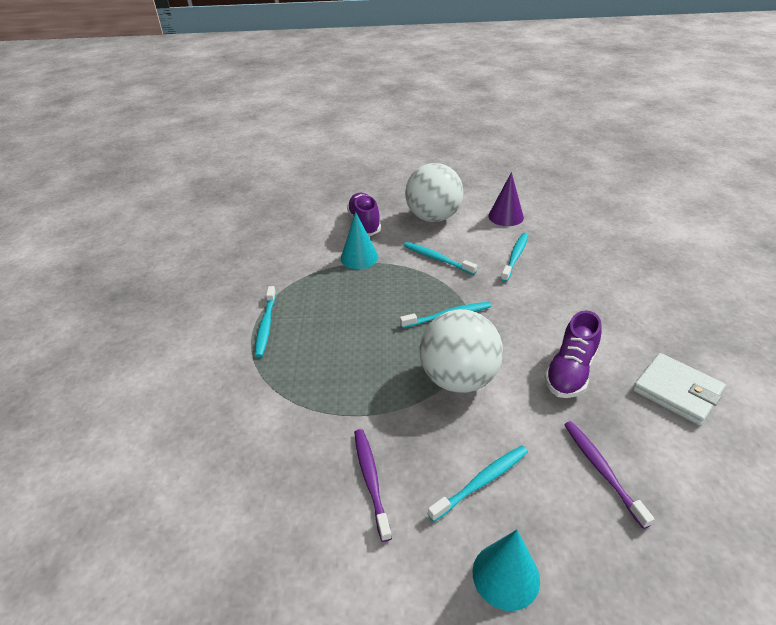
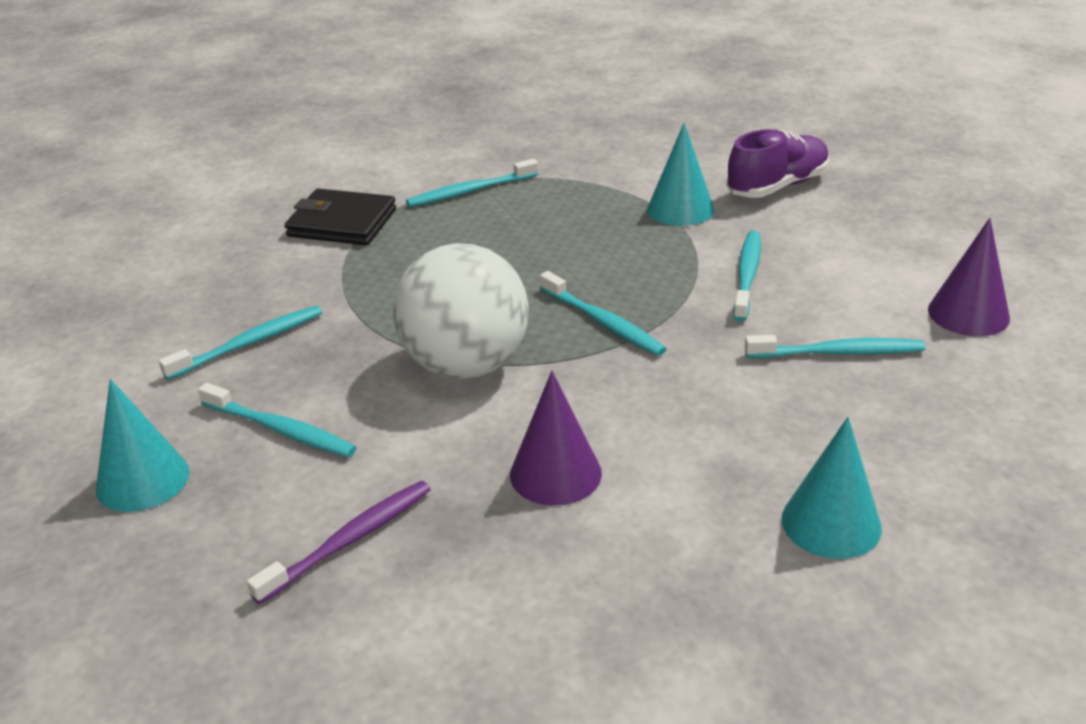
camera: 65 degrees right, 5 degrees down
purple toothbrush [354,429,392,542] -> turquoise toothbrush [159,306,322,380]
white ball [405,163,463,222] -> none
purple shoe [544,311,602,398] -> purple cone [510,371,602,506]
white wallet [633,353,726,425] -> none
none -> black wallet [285,188,396,245]
none -> turquoise cone [782,417,882,559]

